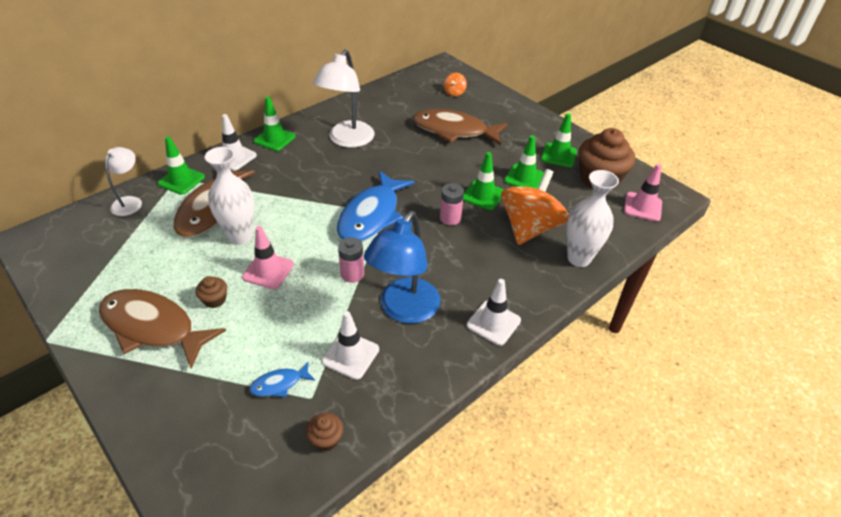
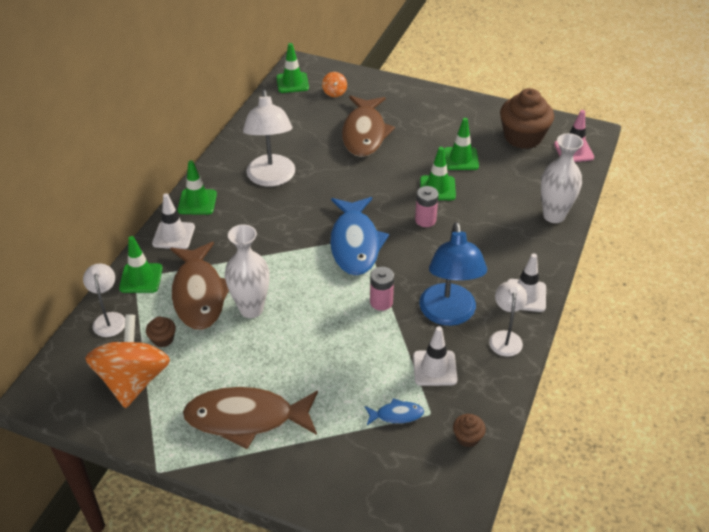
camera: 25 degrees left, 0 degrees up
brown cupcake [196,276,227,308] -> brown cupcake moved to [146,317,176,347]
pink traffic cone [242,226,294,289] -> none
blue fish [249,361,315,397] -> blue fish turned 135 degrees counterclockwise [365,398,424,425]
brown fish [413,109,508,145] -> brown fish turned 75 degrees counterclockwise [342,96,395,157]
orange spinning top [501,169,569,245] -> orange spinning top moved to [85,314,170,408]
green traffic cone [541,113,577,168] -> green traffic cone moved to [276,43,309,93]
none -> white lamp [489,281,527,357]

